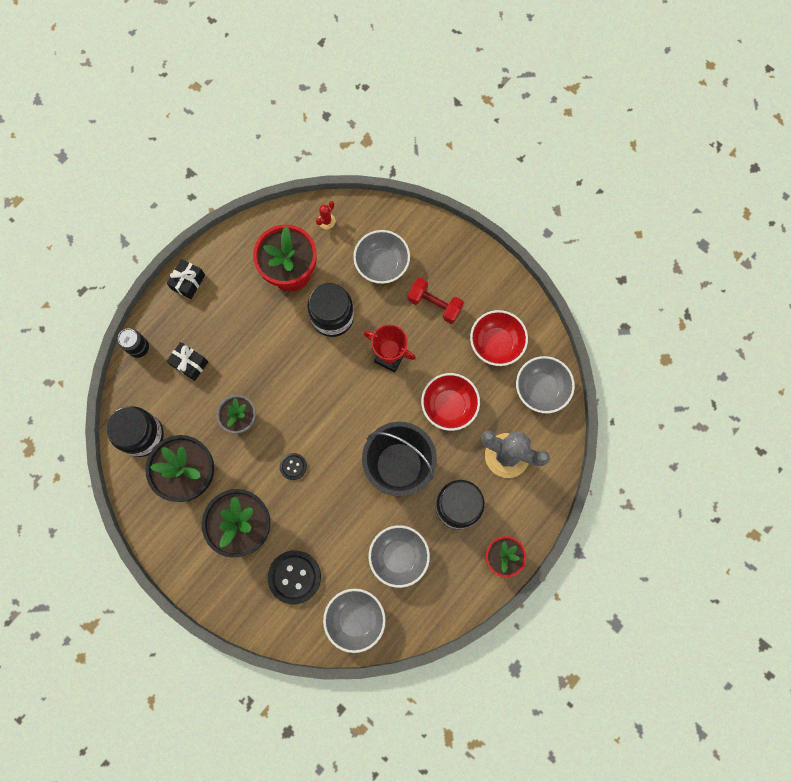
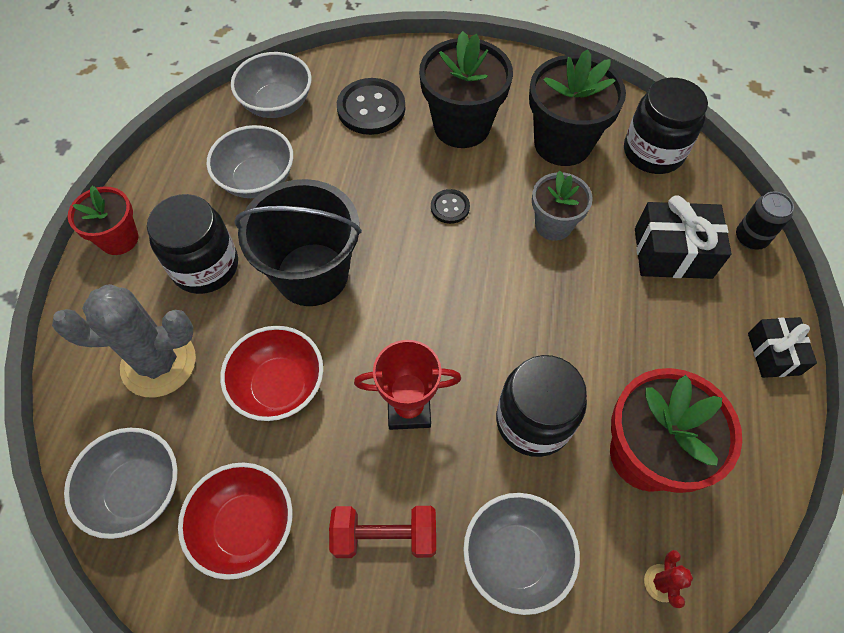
camera: 150 degrees right, 15 degrees down
black gift [167,342,208,381] -> black gift [635,195,732,279], size x1.57

